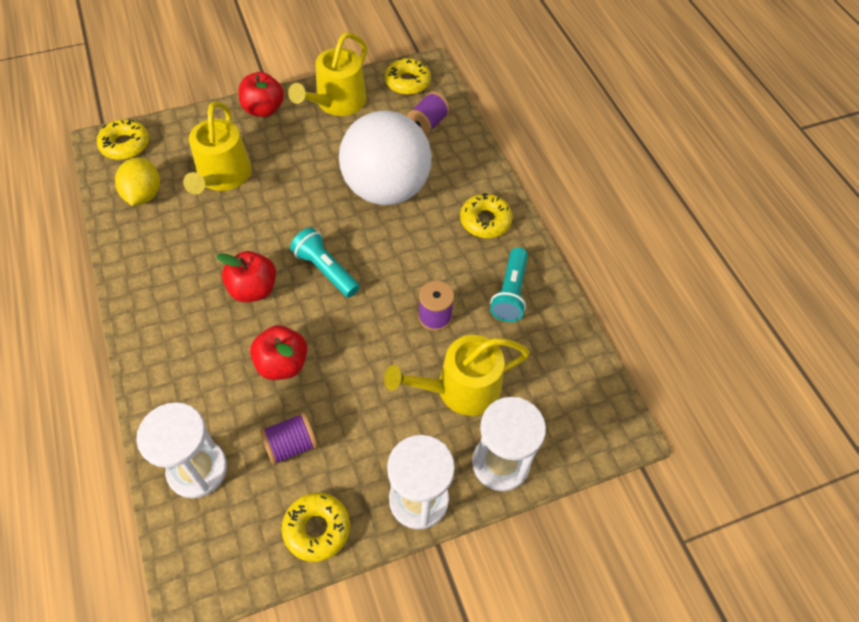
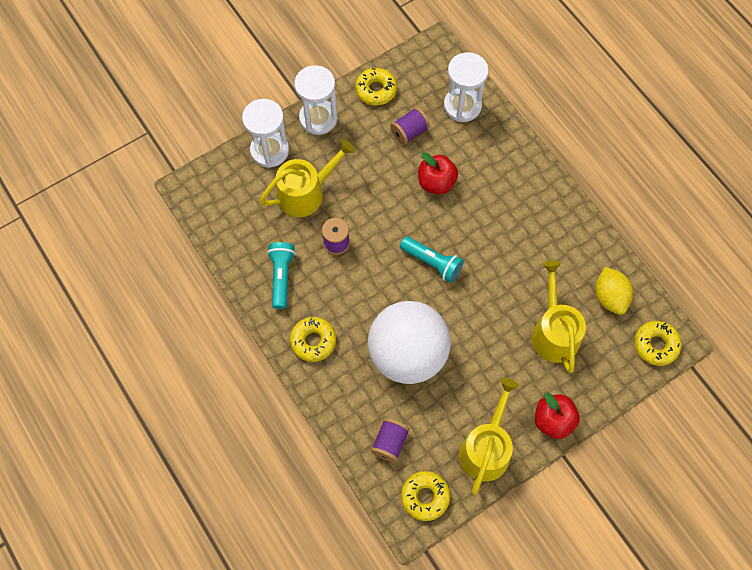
camera: 170 degrees right, 10 degrees up
red apple [216,251,276,302] -> none

